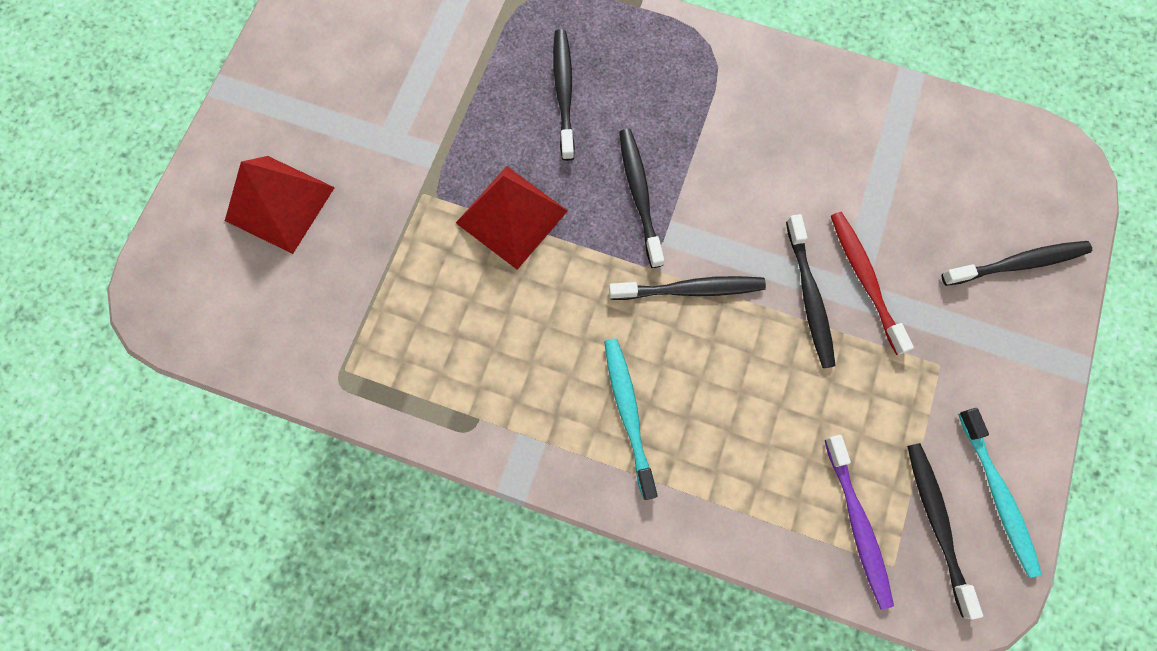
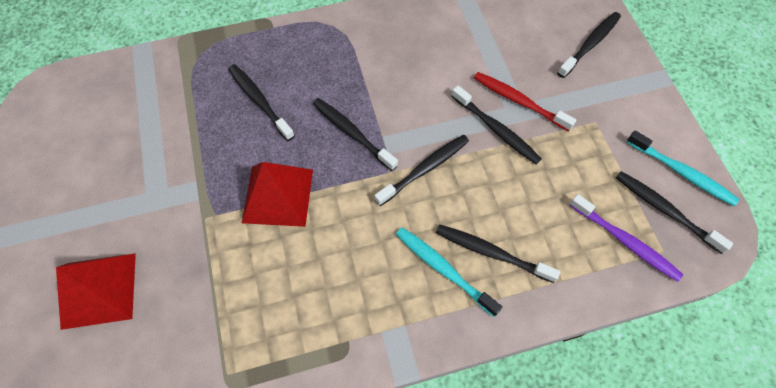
camera: 35 degrees left, 10 degrees down
none -> black toothbrush [436,224,560,283]

